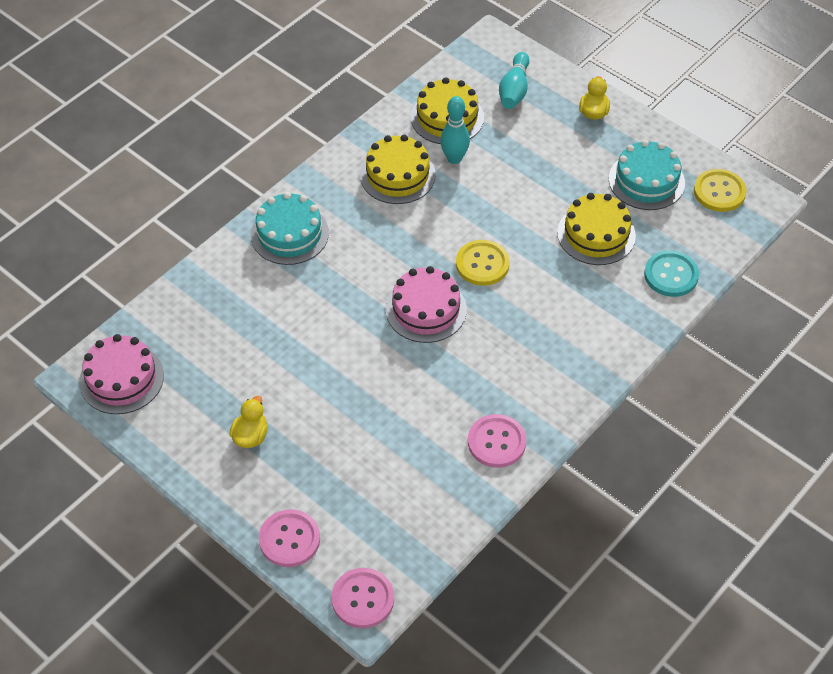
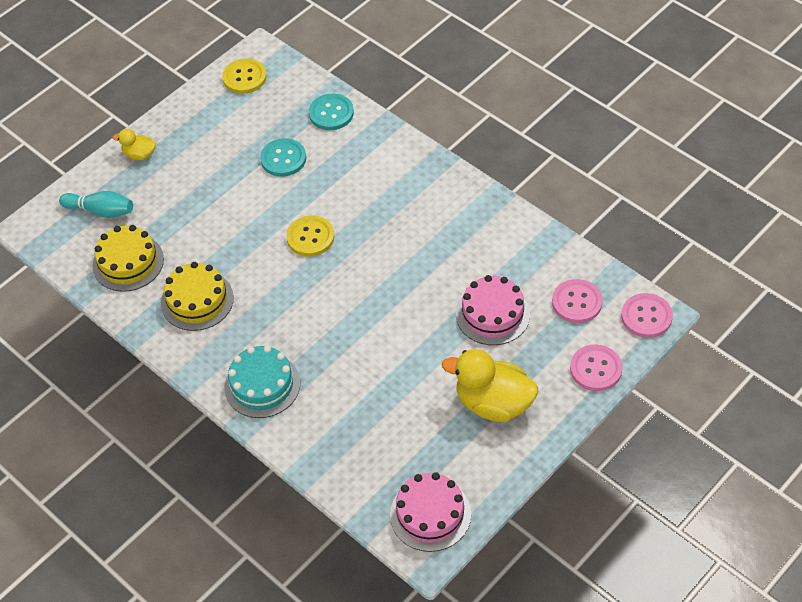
camera: 85 degrees left, 0 degrees up
yellow duck [229,396,268,448] -> yellow duck [442,349,538,422], size x1.95
pink cake [386,266,467,343] -> pink cake moved to [456,275,530,345]
turquoise bowling pin [440,96,470,164] -> none
pink button [468,414,526,468] -> pink button moved to [552,279,603,323]
yellow cake [557,193,636,265] -> turquoise button [260,138,306,177]
turquoise cake [609,140,685,210] -> none

